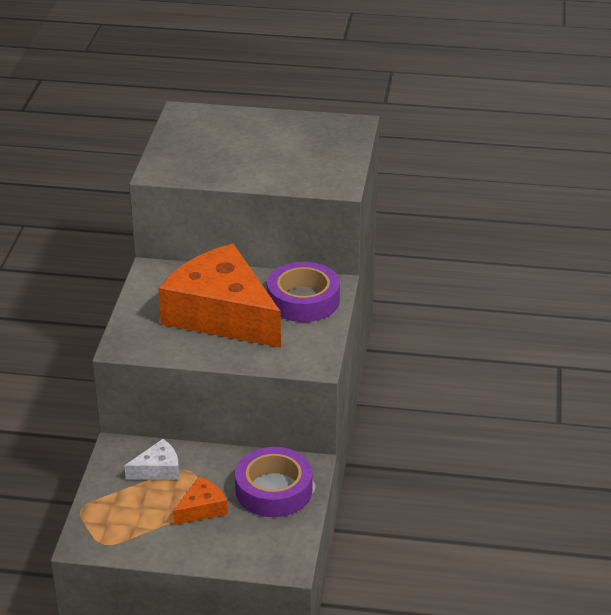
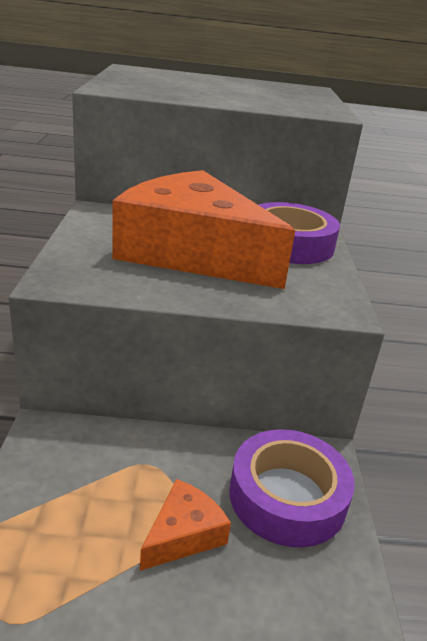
camera: 10 degrees left, 5 degrees down
white cheese [124,439,179,480] -> none

